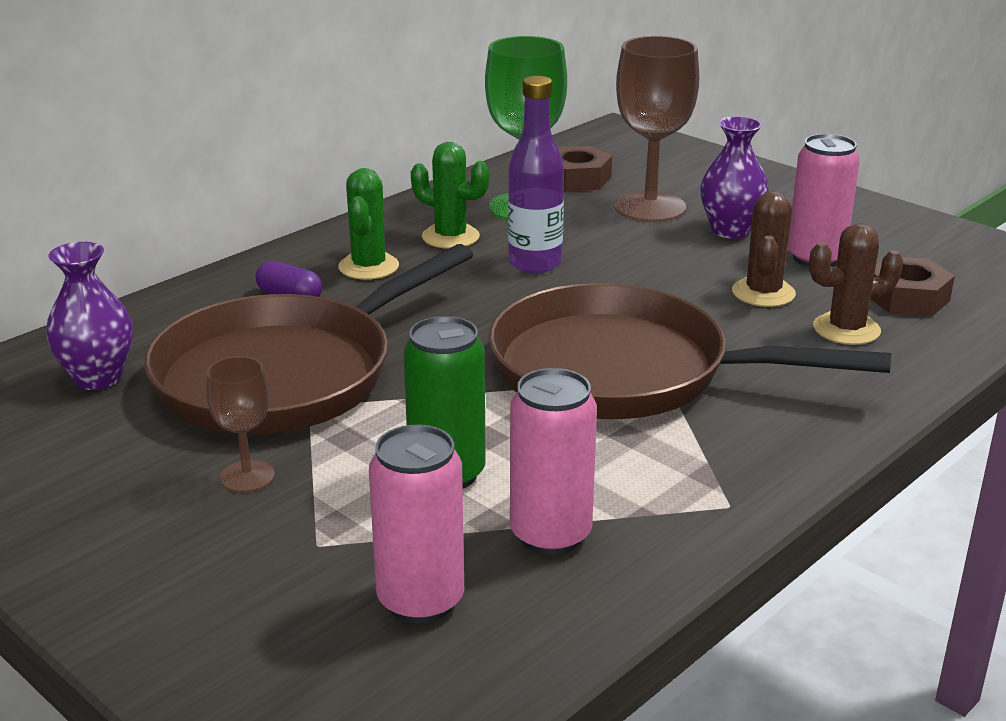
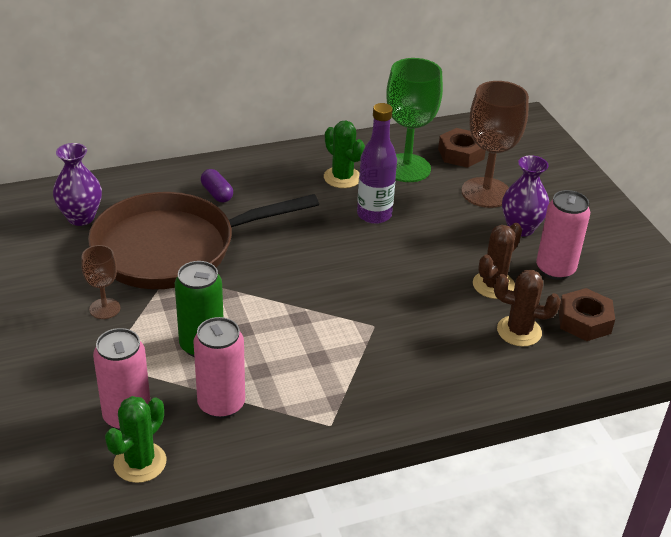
camera: 25 degrees right, 10 degrees up
green cactus [338,168,399,280] -> green cactus moved to [105,396,166,483]
brown pan [488,283,891,419] -> none

